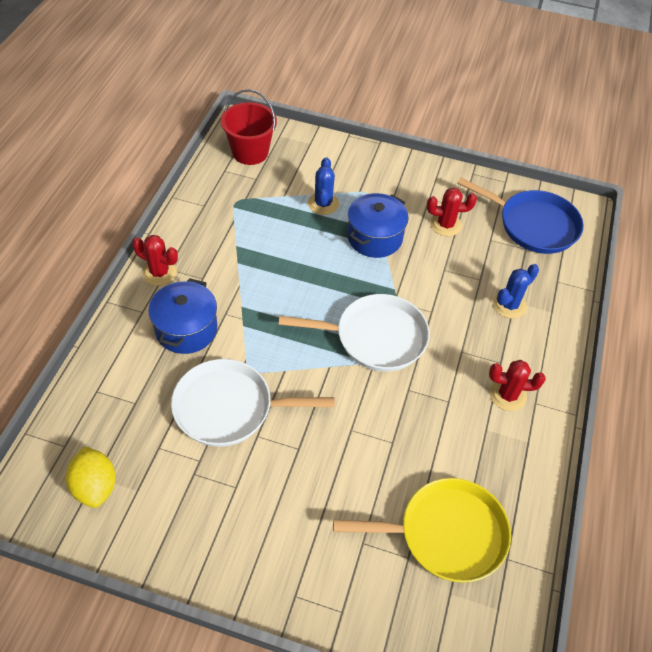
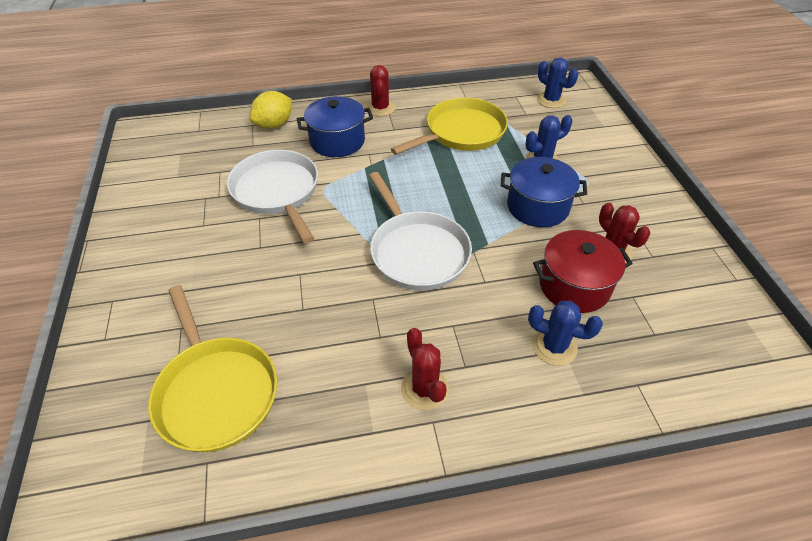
camera: 65 degrees right, 5 degrees down
yellow lemon [66,447,116,508] -> yellow lemon moved to [250,91,292,129]
red bucket [221,89,277,165] -> blue cactus [537,57,578,108]
blue pan [457,177,584,254] -> none
none -> yellow pan [391,98,508,155]
none -> red pot [533,230,633,313]

